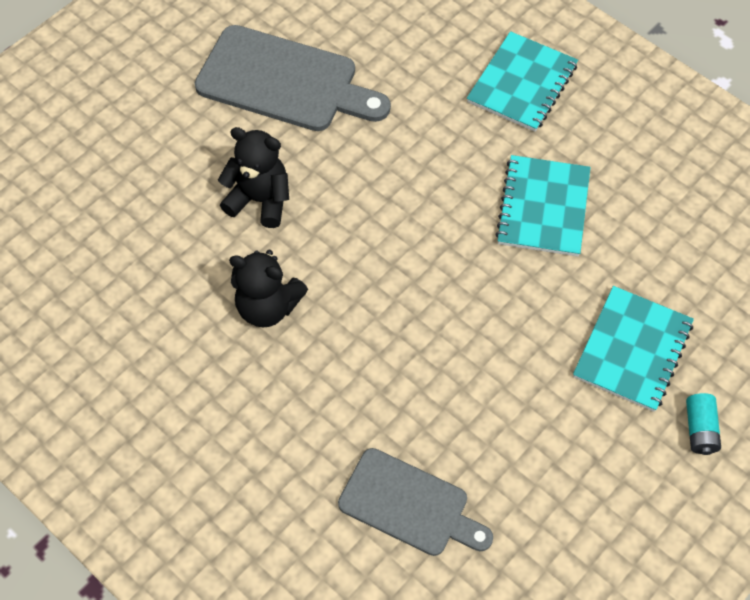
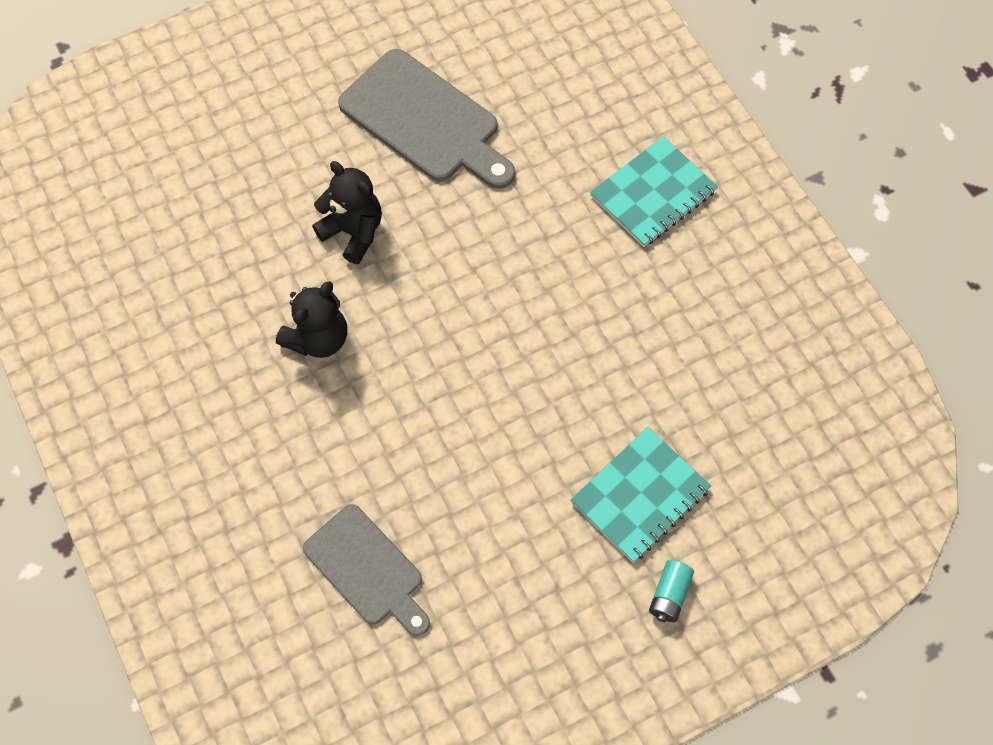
camera: 20 degrees right, 5 degrees up
black teddy bear [229,250,308,327] -> black teddy bear turned 90 degrees counterclockwise [276,281,347,358]
turquoise notebook [495,155,591,257] -> none

